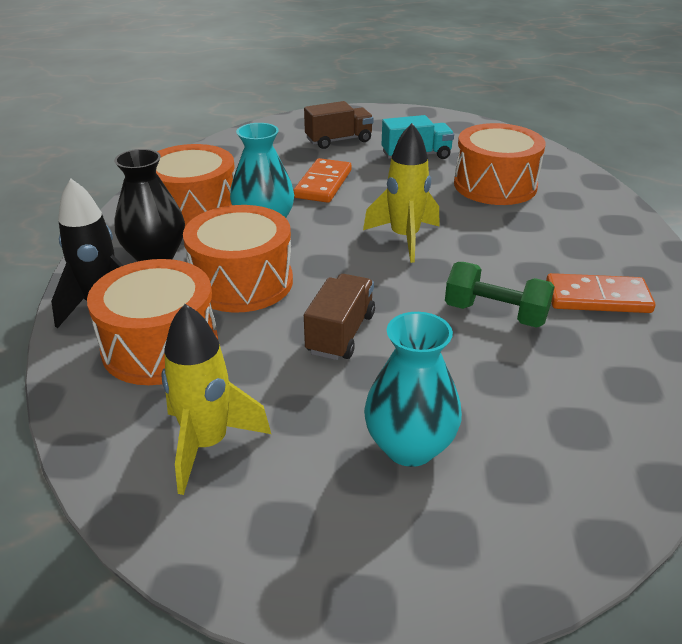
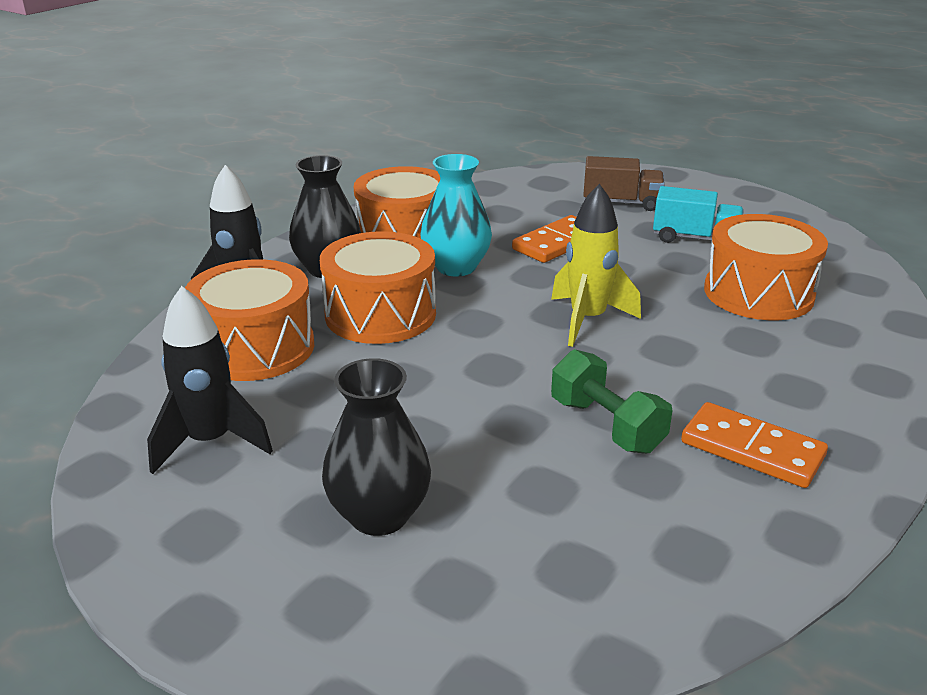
camera: 30 degrees right, 5 degrees down
yellow rocket [162,304,271,495] -> black rocket [147,286,273,474]
brown truck [304,274,375,360] -> none
turquoise vase [364,312,462,467] -> black vase [322,358,431,536]

